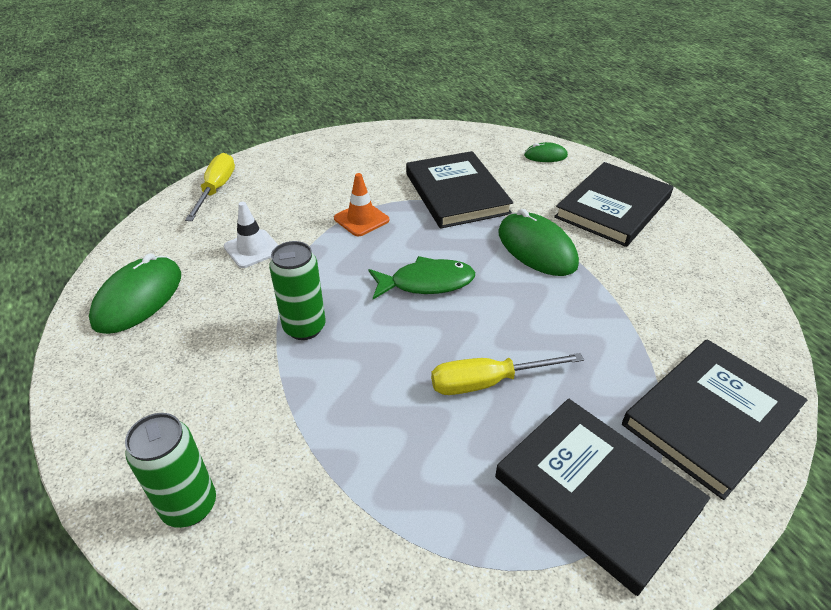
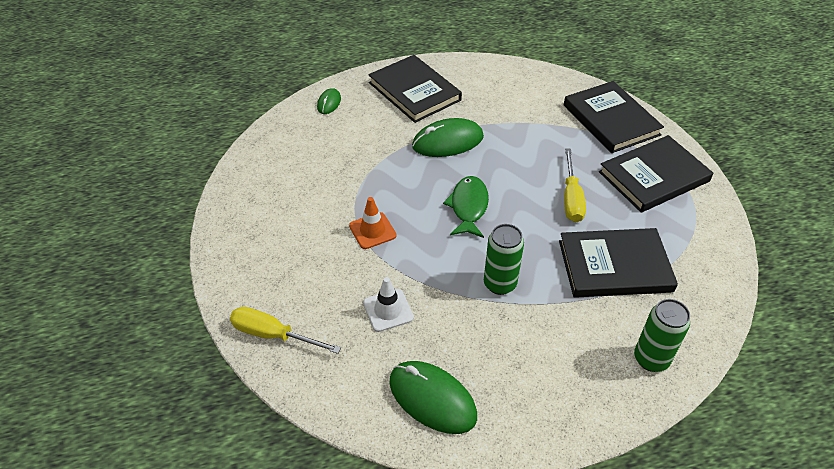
camera: 75 degrees left, 5 degrees up
black book [406,151,513,229] -> black book moved to [559,228,678,298]

